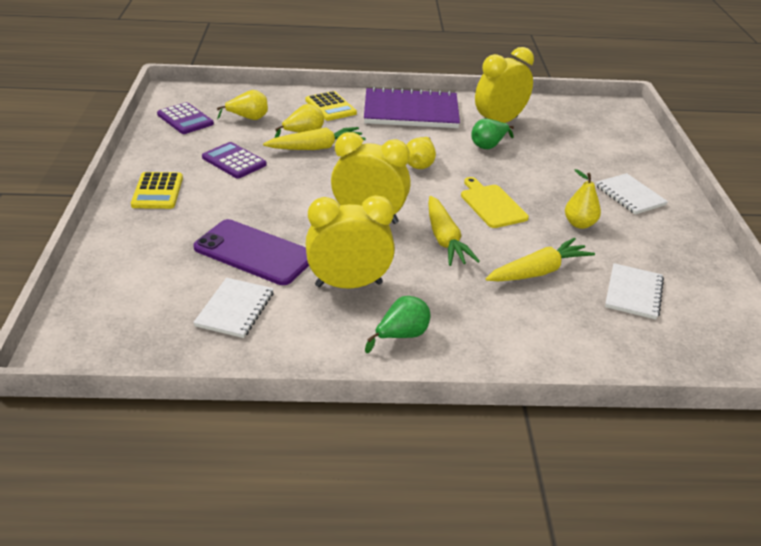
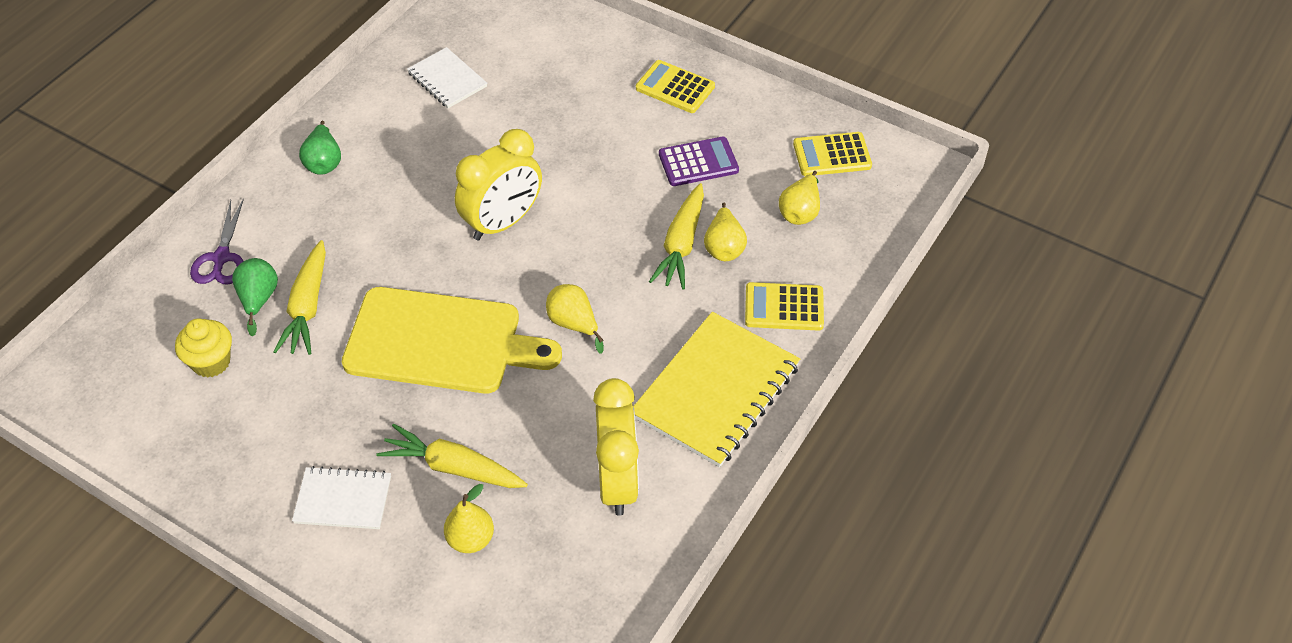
camera: 125 degrees right, 15 degrees up
purple calculator [157,102,214,134] -> yellow calculator [793,132,872,176]
purple phone [193,219,309,285] -> none
yellow clock [305,195,395,289] -> none
purple notebook [364,87,460,128] -> yellow notebook [633,312,800,467]
yellow carrot [428,196,480,266] -> yellow carrot moved to [376,424,528,488]
yellow cutting board [461,177,529,228] -> yellow cutting board [342,287,562,393], size x1.84
green pear [471,119,514,149] -> green pear moved to [232,258,278,336]
yellow pear [565,169,601,229] -> yellow pear moved to [444,484,494,553]
white notebook [605,263,664,319] -> yellow cupcake [175,318,232,378]
none -> purple scissors [190,198,244,285]

